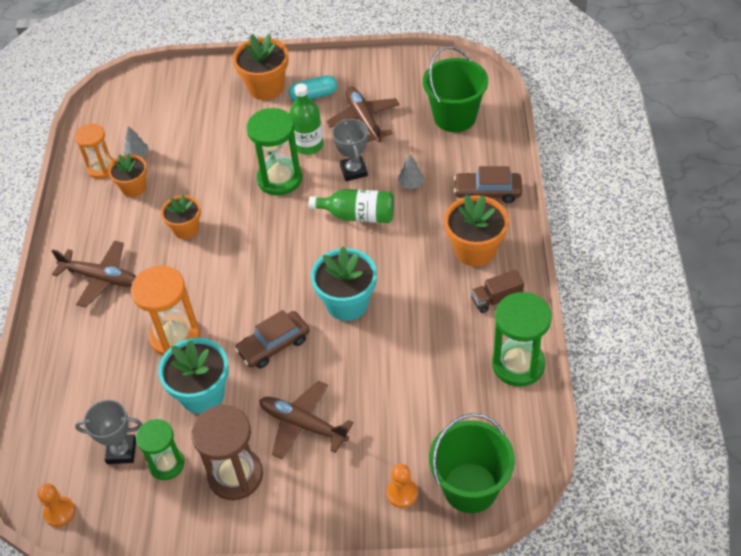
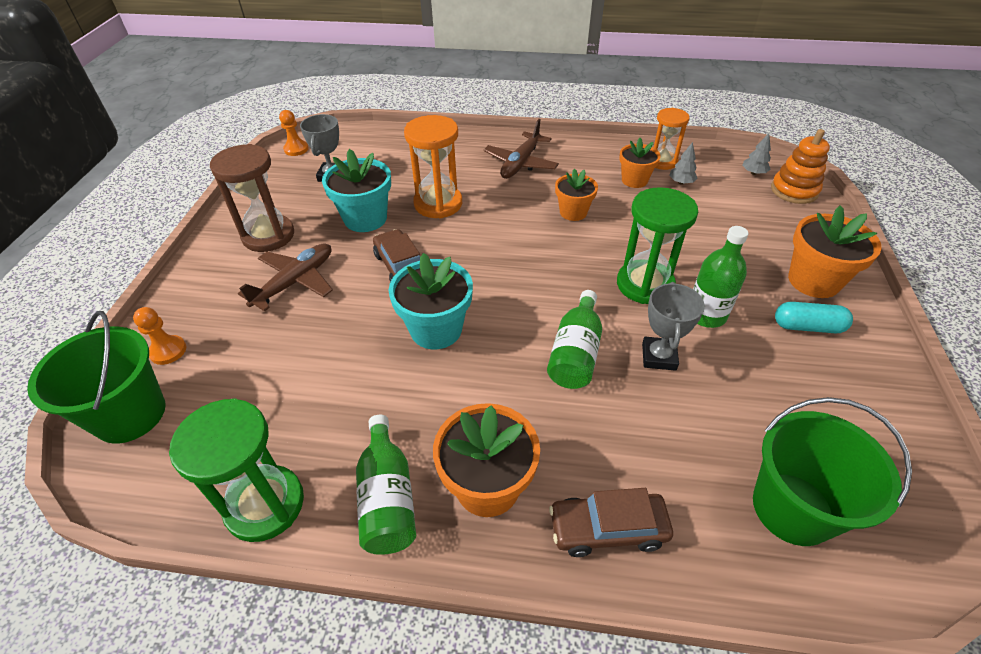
camera: 95 degrees right, 5 degrees down
green hourglass [136,419,185,480] -> none
turquoise capsule [289,75,337,101] -> turquoise capsule turned 75 degrees counterclockwise [775,302,853,333]
brown plane [326,87,400,142] -> none
grey trophy [332,118,368,181] -> grey trophy turned 75 degrees counterclockwise [642,282,705,371]
grey tree [398,155,424,189] -> grey tree moved to [742,133,771,175]
brown car [454,166,522,203] -> brown car turned 105 degrees counterclockwise [549,488,673,557]
brown truck [471,270,524,313] -> green bottle [356,415,416,555]
none -> orange stacking toy [771,129,830,204]

